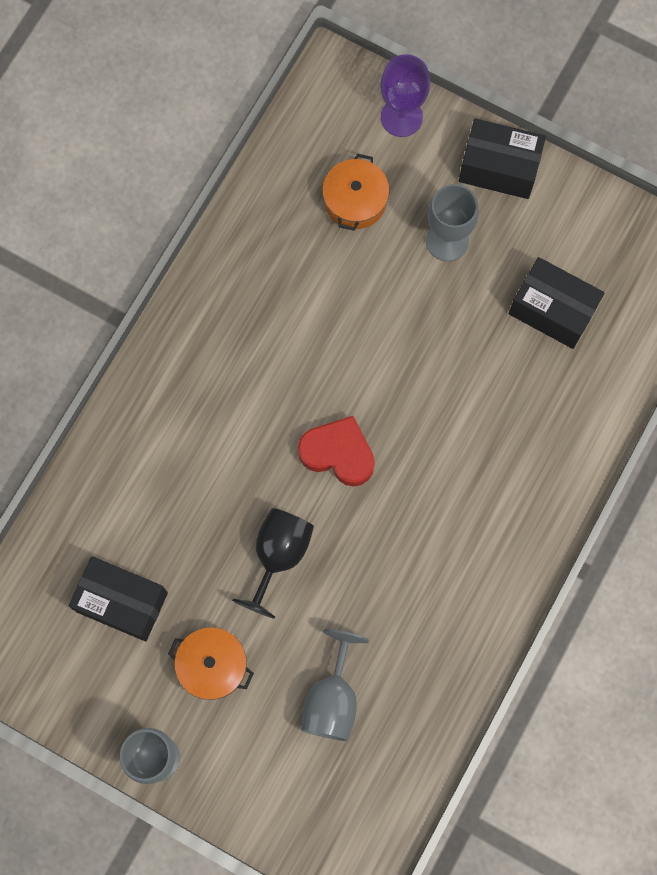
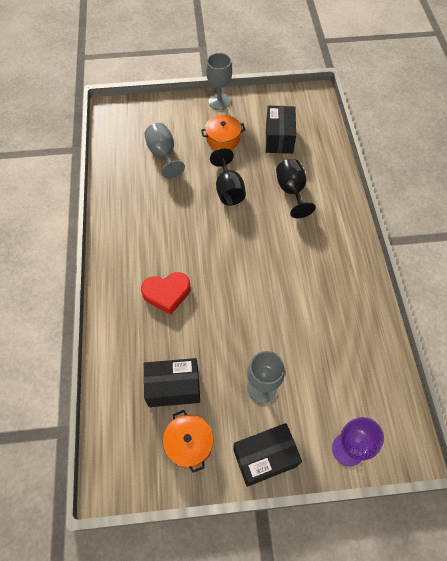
camera: 145 degrees right, 15 degrees down
black box [69,556,168,641] -> black box turned 75 degrees counterclockwise [266,106,296,154]
red heart [298,416,375,486] -> red heart moved to [141,272,191,314]
orange pot [322,154,389,231] -> orange pot moved to [163,410,214,473]
none -> black goblet [276,159,316,218]

